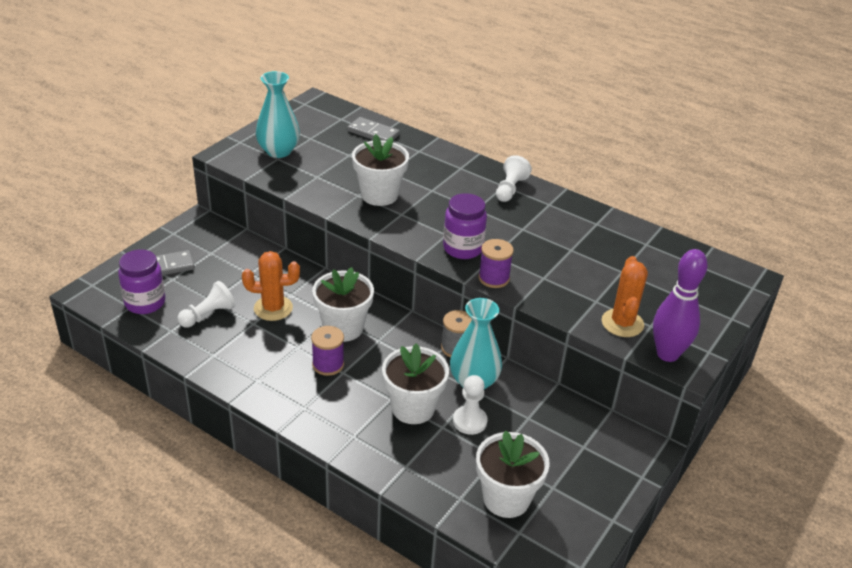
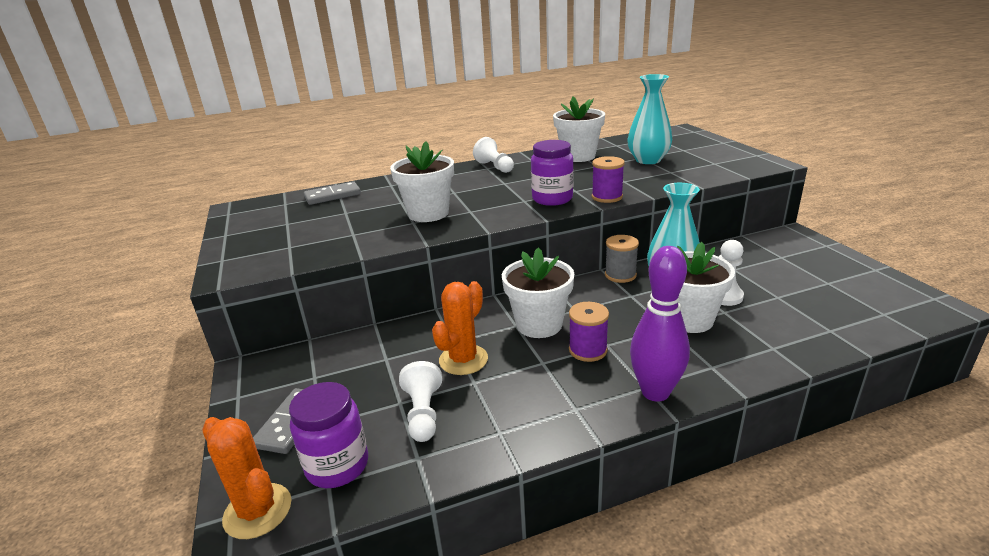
camera: 50 degrees left, 10 degrees down
turquoise vase [256,71,300,158] -> turquoise vase moved to [627,74,672,164]
white flower pot [476,430,550,518] -> white flower pot moved to [553,96,605,162]
orange cactus [602,256,648,337] -> orange cactus moved to [202,417,292,539]
purple bowling pin [653,249,708,362] -> purple bowling pin moved to [630,246,690,402]

